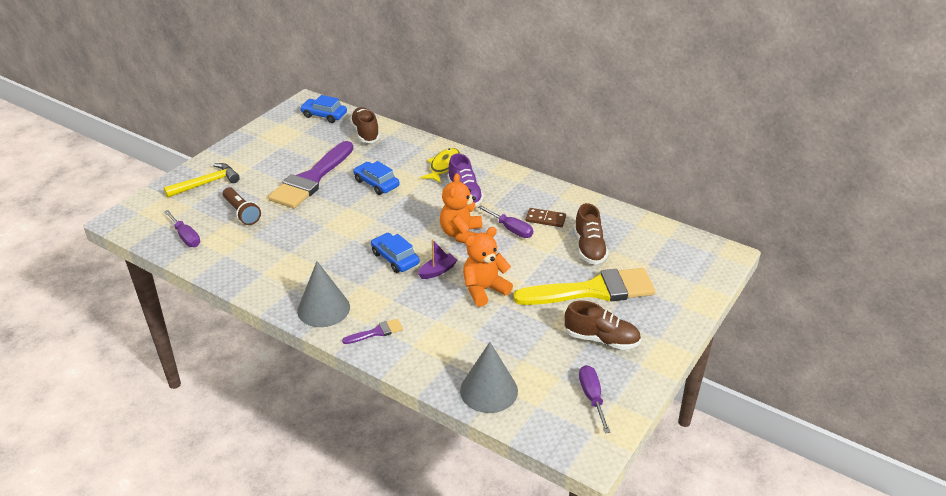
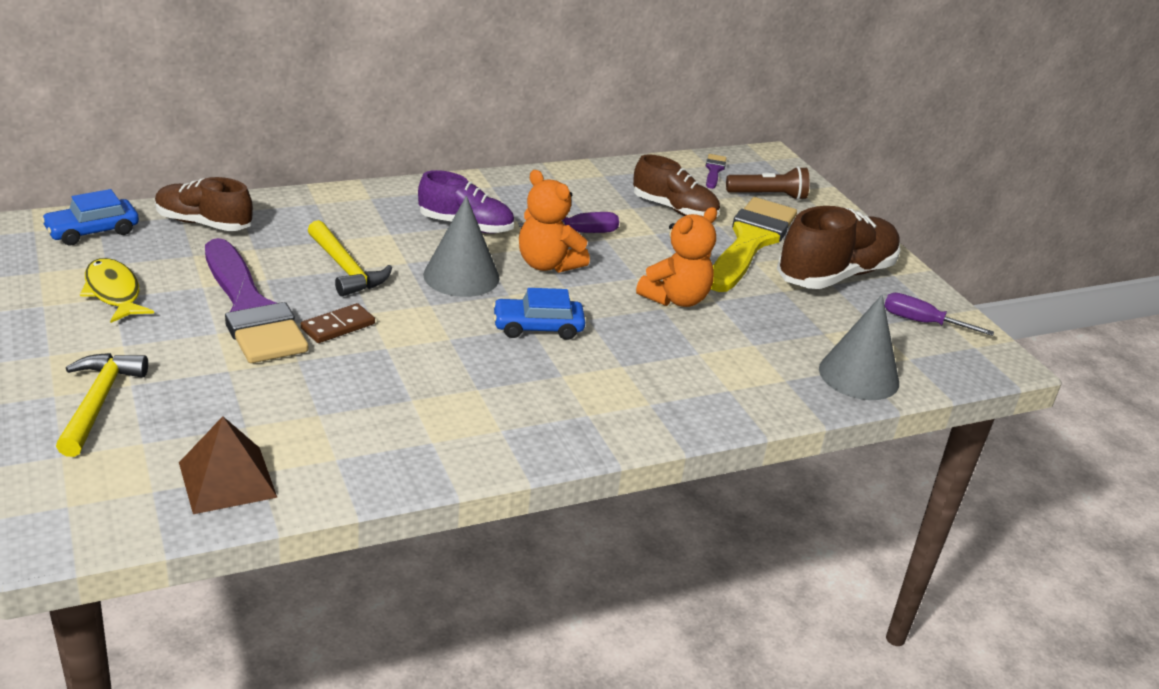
camera: 60 degrees left, 5 degrees down
purple screwdriver [164,210,200,247] -> brown pyramid [179,416,277,514]
brown flashlight [223,187,261,225] -> brown flashlight moved to [726,166,809,200]
grey cone [297,261,350,327] -> grey cone moved to [423,196,500,297]
purple brush [342,319,403,344] -> purple brush moved to [706,154,726,189]
blue car [353,161,399,195] -> yellow hammer [308,220,392,297]
purple boat [418,239,457,279] -> none
yellow fish [421,148,460,183] -> yellow fish moved to [80,258,154,323]
orange teddy bear [463,227,513,307] -> orange teddy bear turned 135 degrees counterclockwise [636,207,717,307]
brown domino [526,208,566,227] -> brown domino moved to [301,303,375,343]
brown shoe [565,301,641,350] -> brown shoe [777,206,900,289], size x1.55

